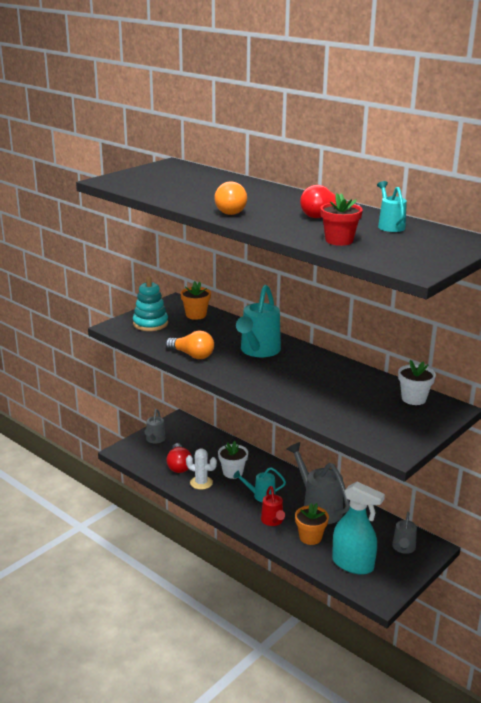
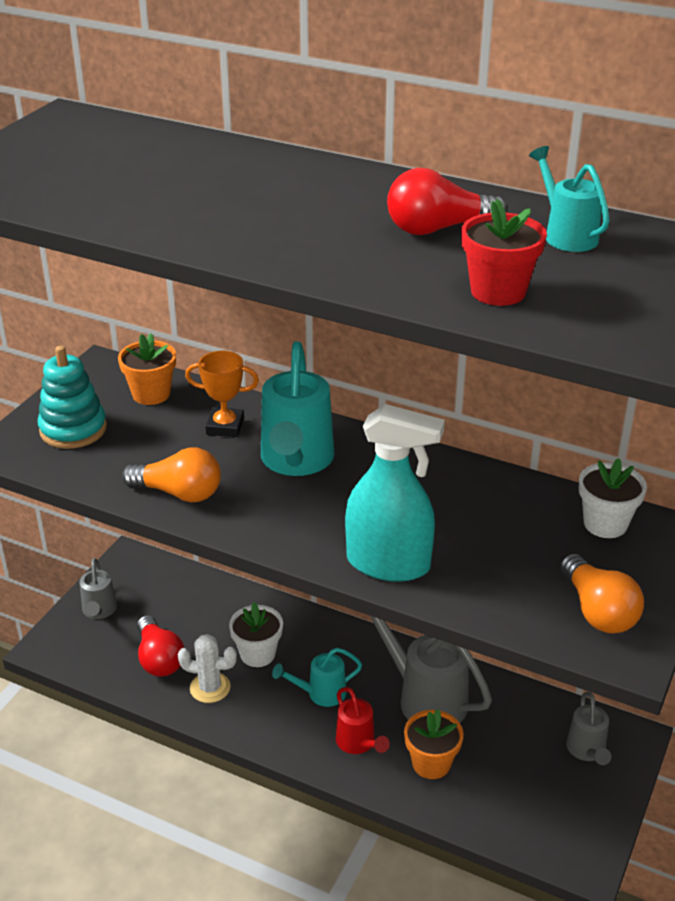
camera: 15 degrees left, 10 degrees up
orange light bulb [214,181,247,215] -> orange light bulb moved to [560,553,644,633]
turquoise spray bottle [332,482,385,575] -> turquoise spray bottle moved to [345,404,445,582]
none -> orange trophy [185,351,259,437]

